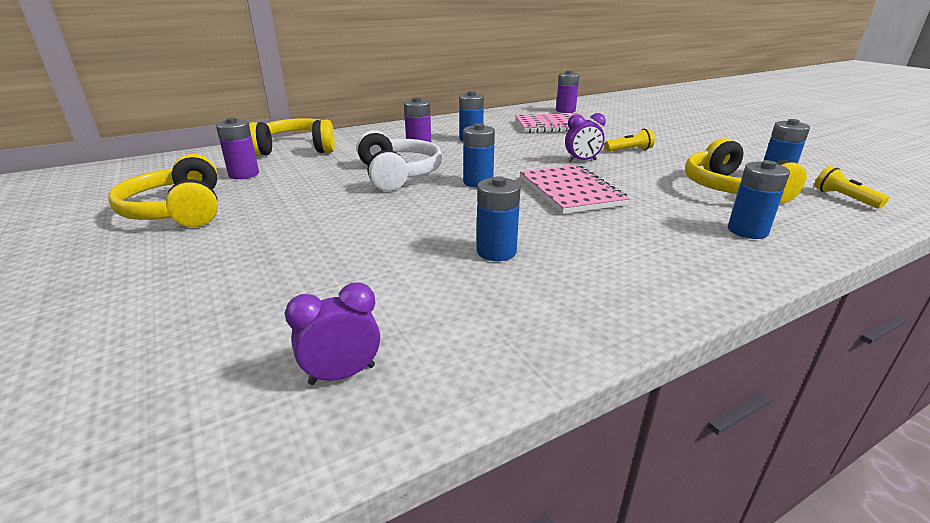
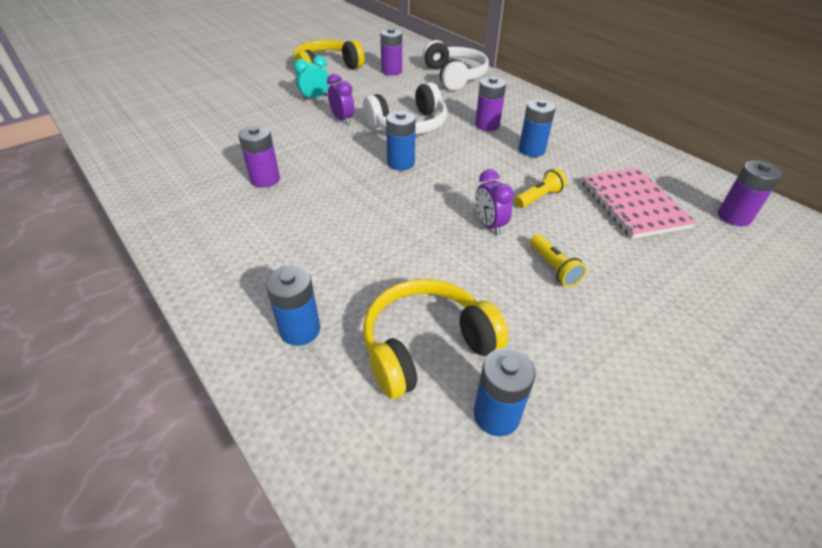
camera: 80 degrees right, 15 degrees up
yellow headphones [249,118,335,156] -> white headphones [422,40,489,90]
purple clock [285,283,380,385] -> purple clock moved to [327,73,355,125]
blue battery [477,176,521,261] -> purple battery [238,125,280,188]
pink notebook [520,165,630,214] -> none
yellow flashlight [814,166,889,209] -> yellow flashlight moved to [515,168,567,208]
none -> turquoise clock [294,56,329,101]

